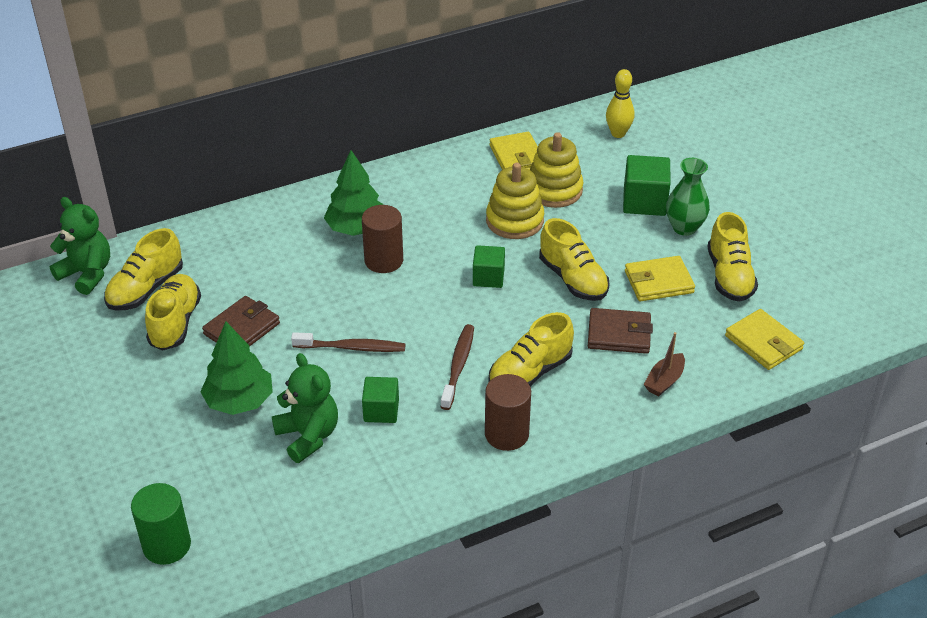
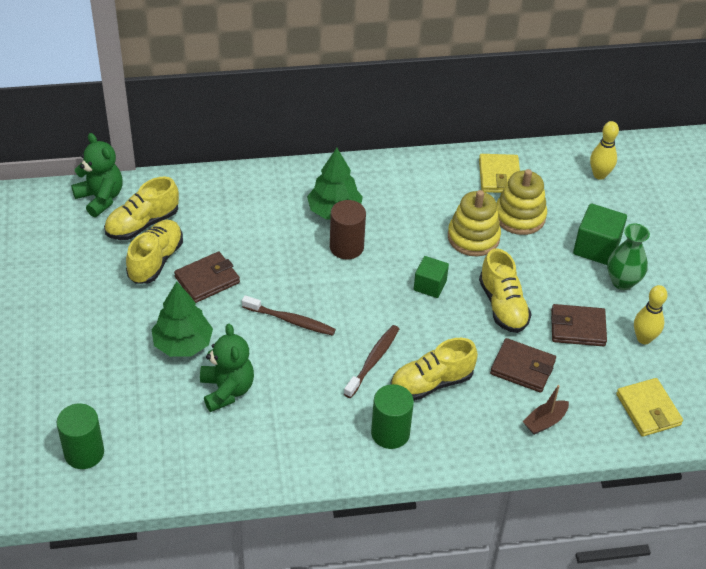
camera: 15 degrees right, 5 degrees up
green cube [362,377,399,423] -> none
brown cylinder [485,374,531,451] -> green cylinder [371,384,414,449]
yellow wallet [625,256,695,301] -> brown wallet [551,304,607,346]
yellow shoe [707,212,758,302] -> yellow bowling pin [634,285,668,344]

